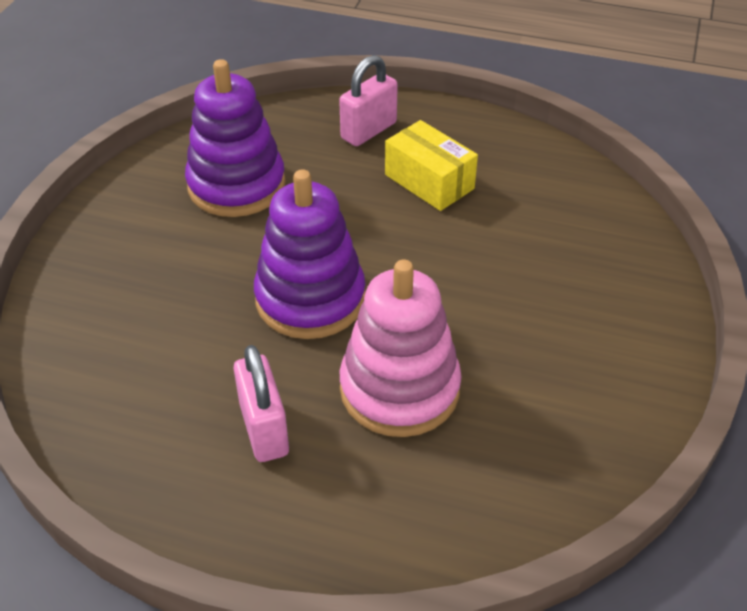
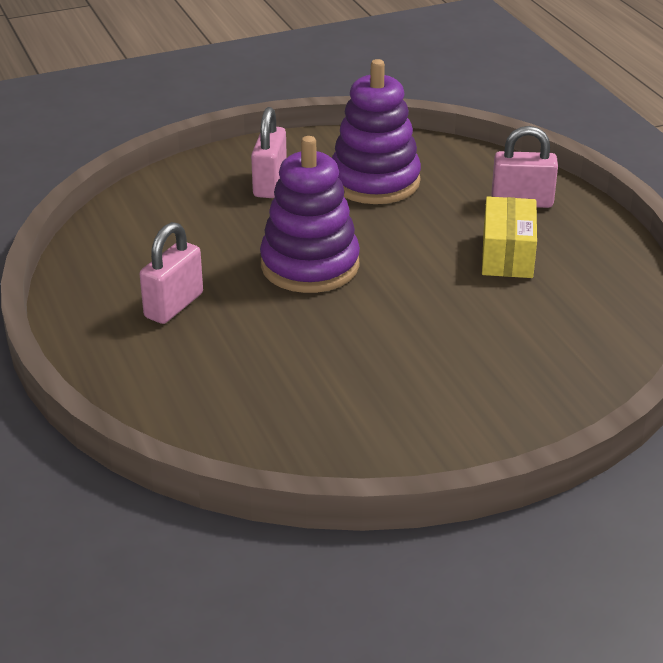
camera: 50 degrees right, 10 degrees down
pink stacking toy [340,259,462,437] -> none
none -> pink padlock [251,107,287,198]

